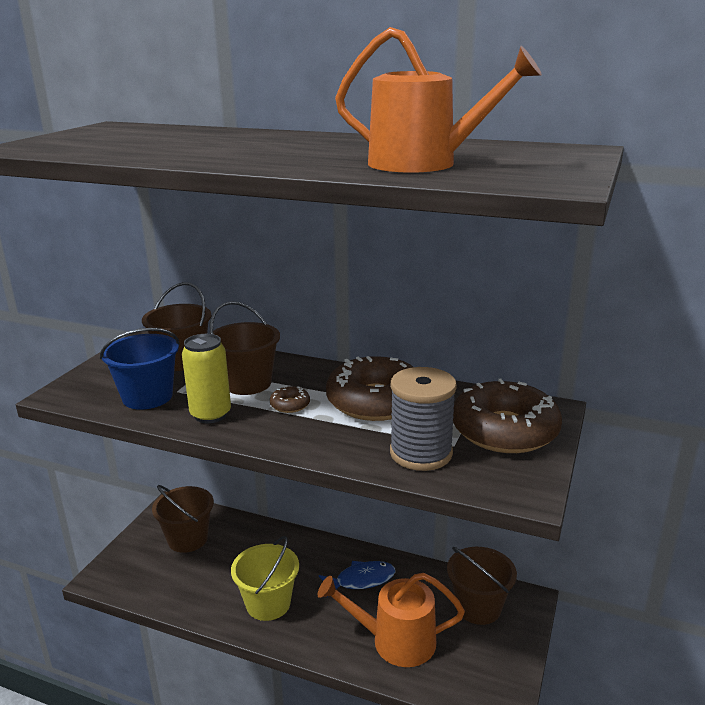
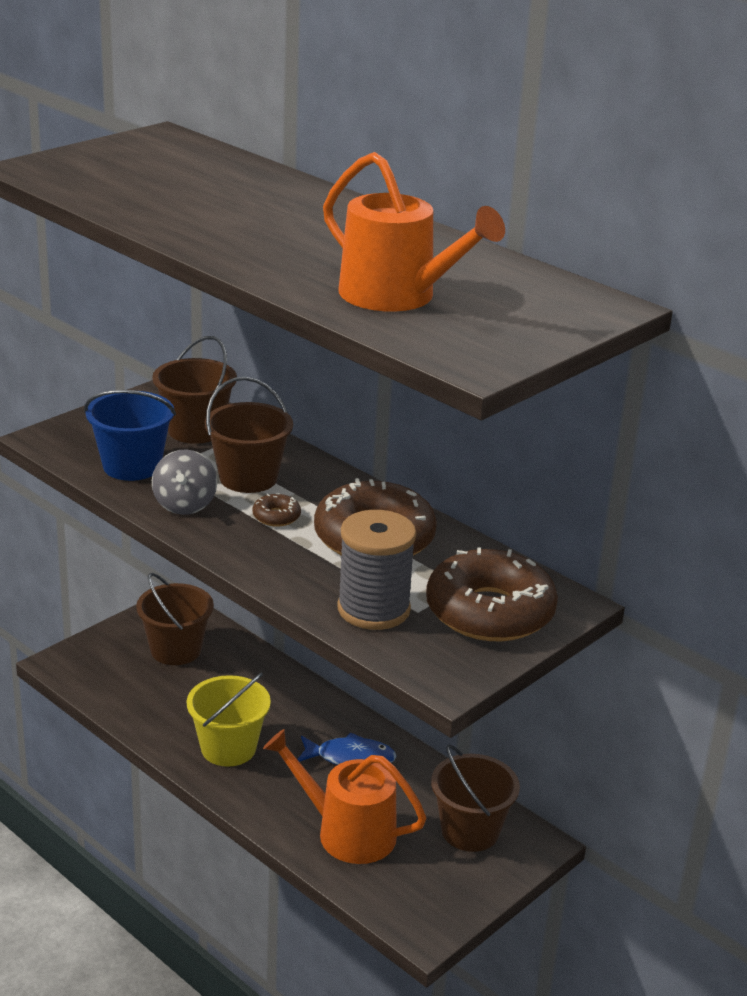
camera: 20 degrees right, 5 degrees up
yellow can [182,334,231,423] -> grey spinning top [152,449,217,515]

